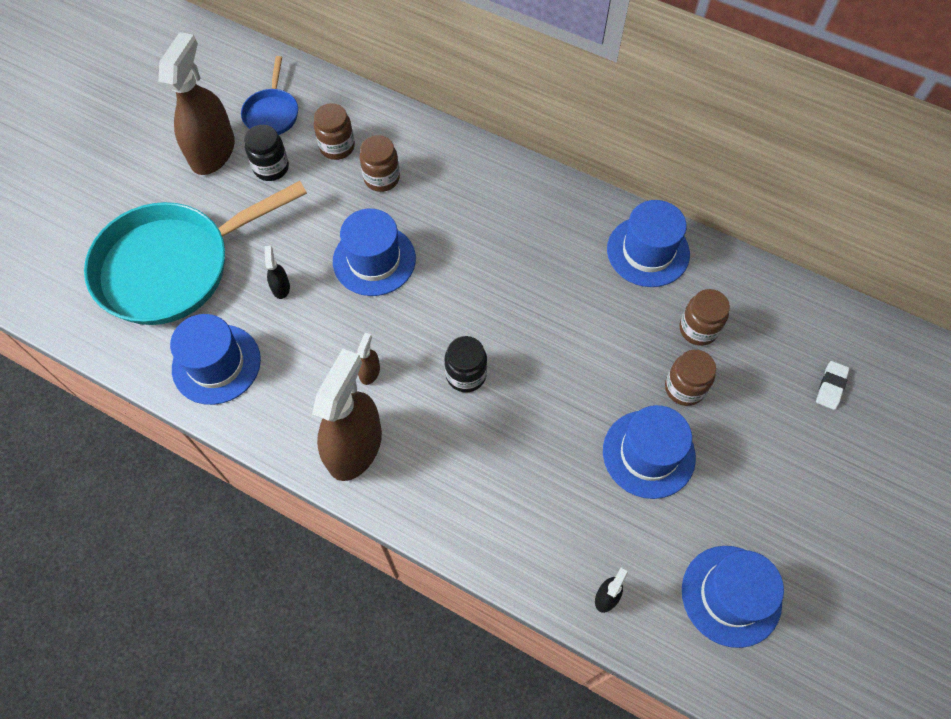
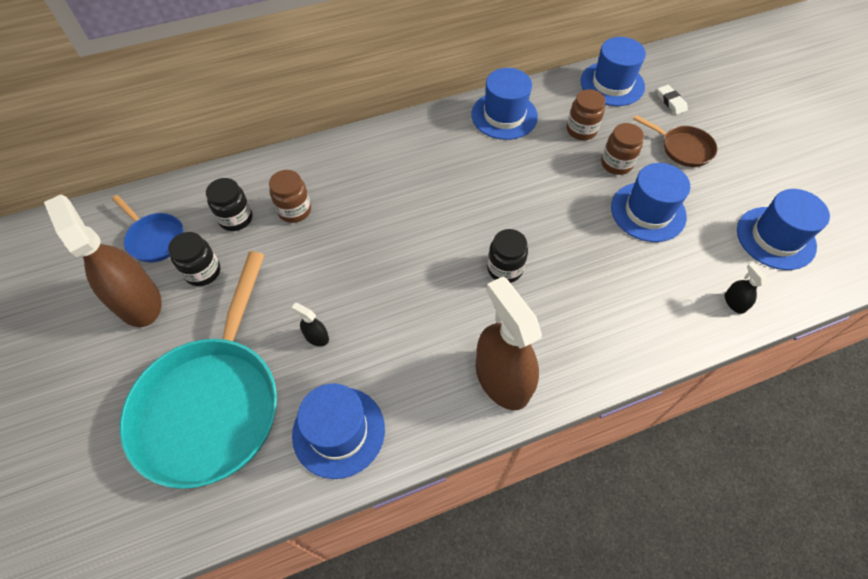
camera: 50 degrees left, 5 degrees down
brown jar [314,103,355,160] -> black jar [206,178,253,231]
blue hat [333,208,416,296] -> blue hat moved to [581,37,646,106]
brown spray bottle [357,333,380,385] -> none
none -> brown pan [633,115,717,167]

